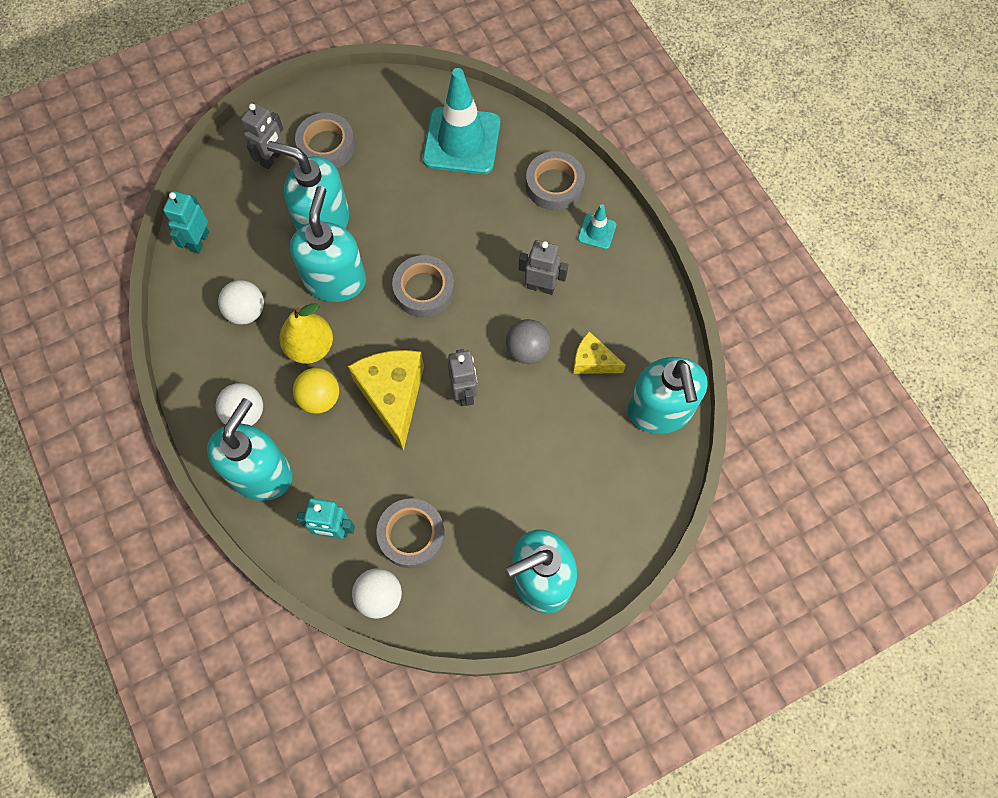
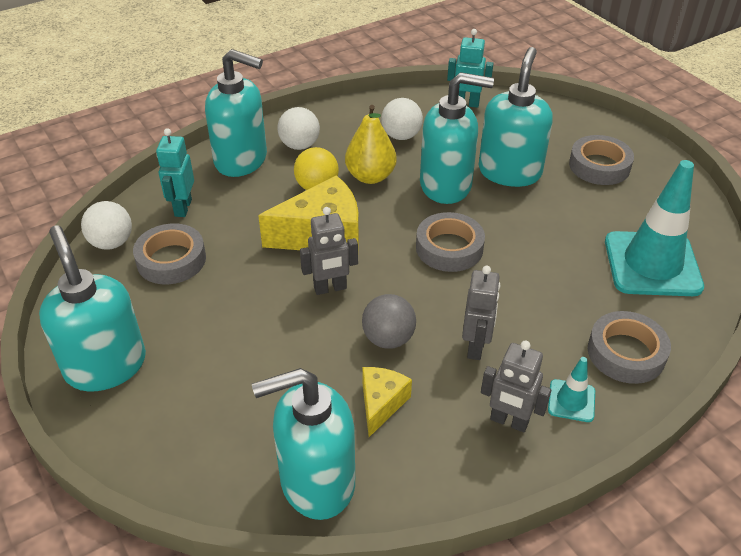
camera: 85 degrees right, 25 degrees down
grey robot [241,103,283,169] -> grey robot moved to [481,341,551,432]

